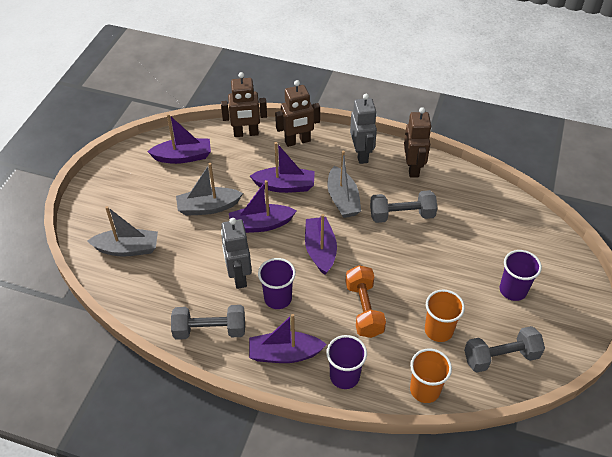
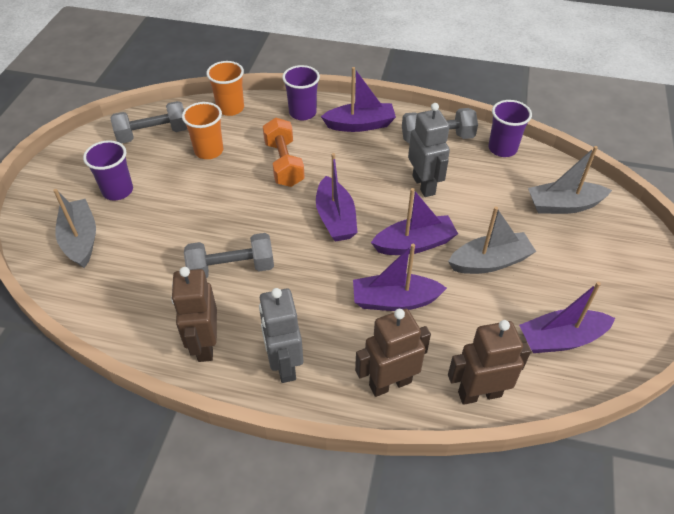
camera: 175 degrees right, 0 degrees up
purple cup [258,258,296,309] -> purple cup moved to [488,100,532,157]
grey boat [327,151,361,218] -> grey boat moved to [53,189,96,268]

